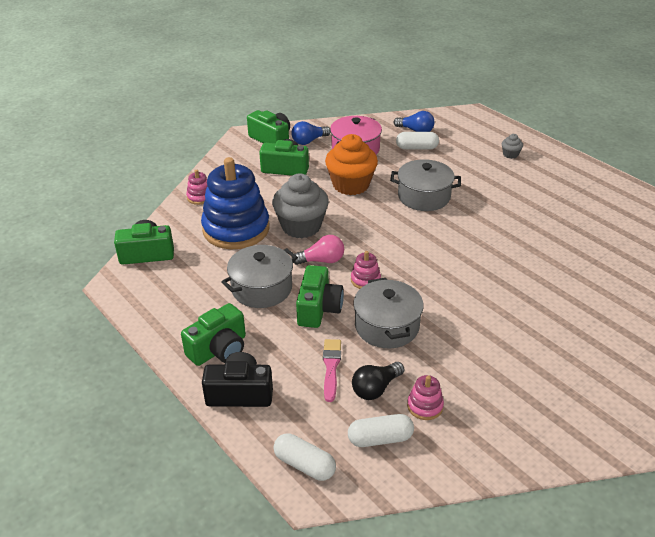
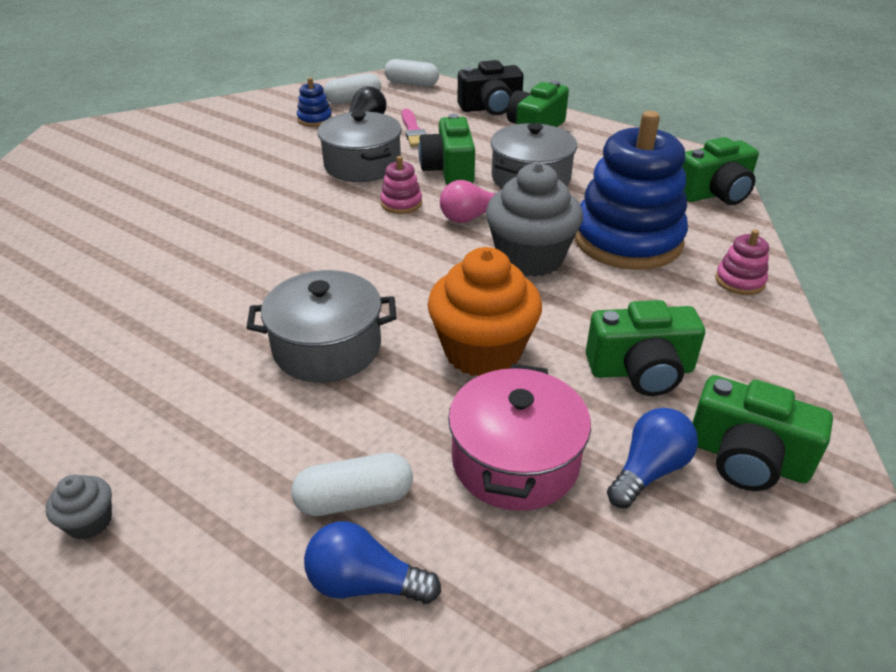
camera: 165 degrees right, 0 degrees up
pink stacking toy [407,375,444,420] -> blue stacking toy [297,77,332,127]

